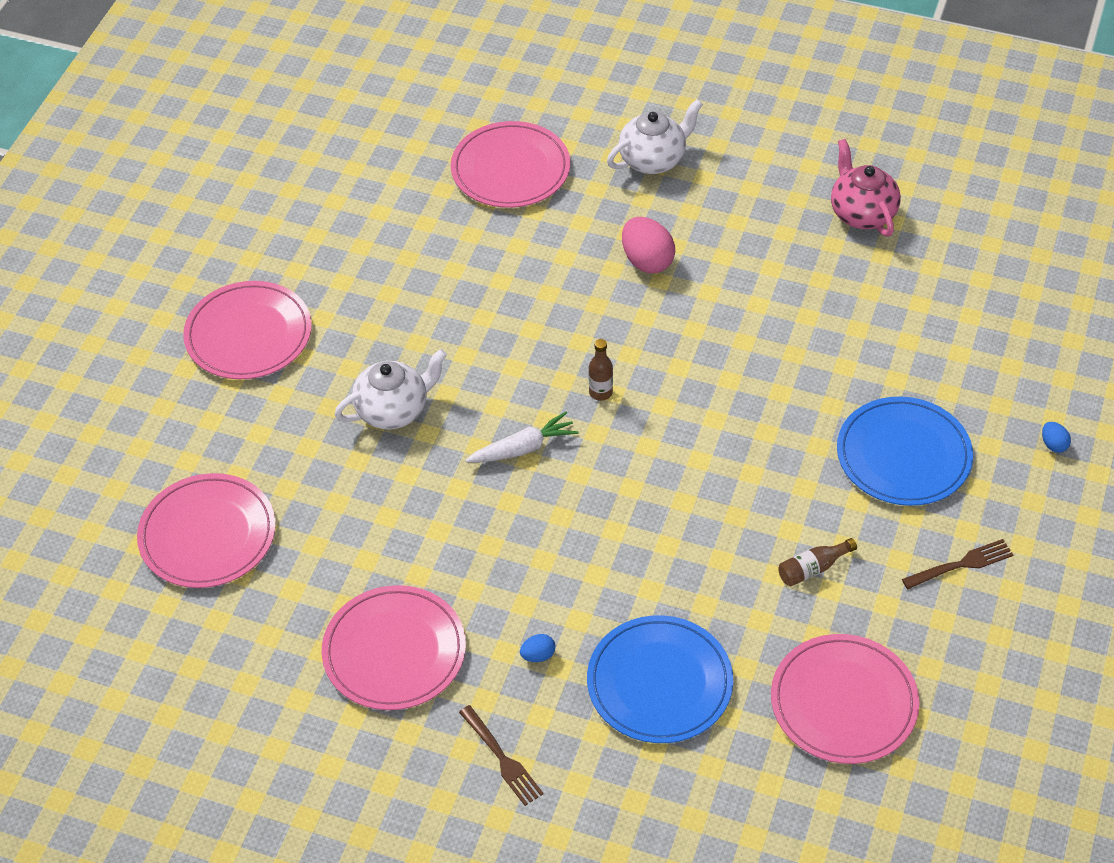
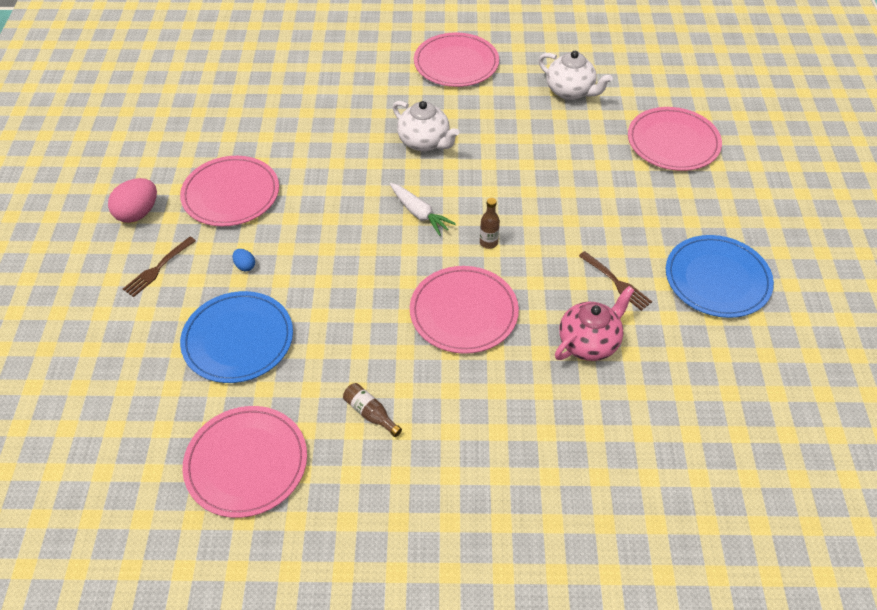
camera: 70 degrees right, 0 degrees up
pink plate [137,473,276,588] -> pink plate moved to [410,266,519,354]
white teapot [607,99,703,174] -> white teapot moved to [539,51,613,100]
pink egg [622,217,675,273] -> pink egg moved to [108,178,157,223]
pink teapot [831,139,901,237] -> pink teapot moved to [555,286,635,361]
blue plate [837,396,973,506] -> blue plate moved to [666,235,774,318]
brown fork [902,539,1013,589] -> brown fork moved to [579,251,652,311]
blue egg [1042,422,1071,453] -> none

